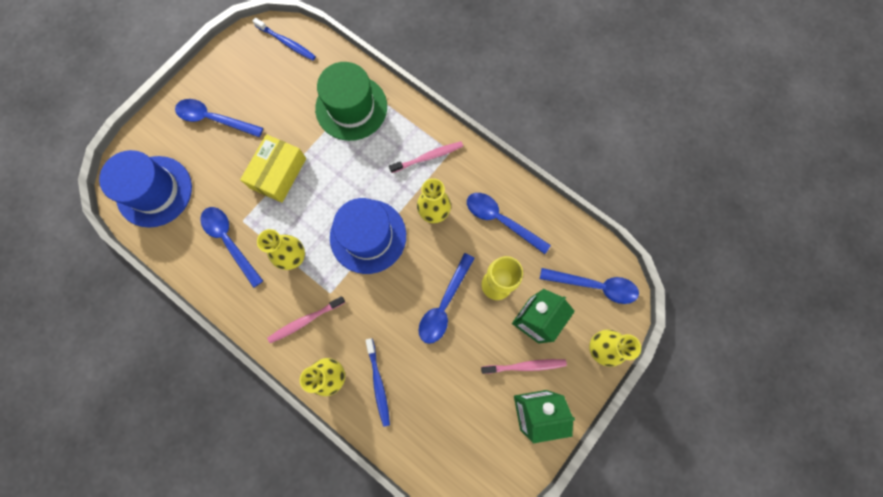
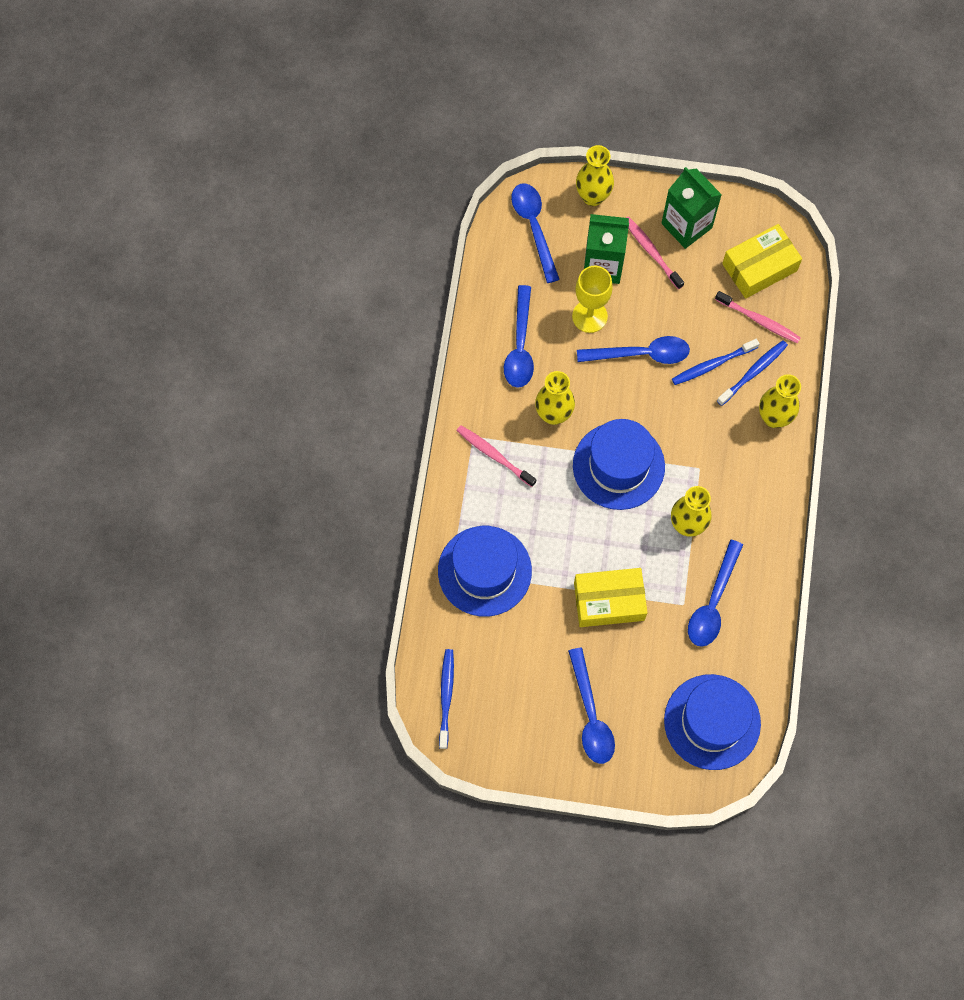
camera: 120 degrees left, 5 degrees down
pink toothbrush [267,296,345,343] -> pink toothbrush moved to [715,291,801,344]
green hat [315,62,387,141] -> blue hat [438,526,532,617]
none -> blue toothbrush [672,339,759,385]
none -> yellow box [722,224,802,299]

